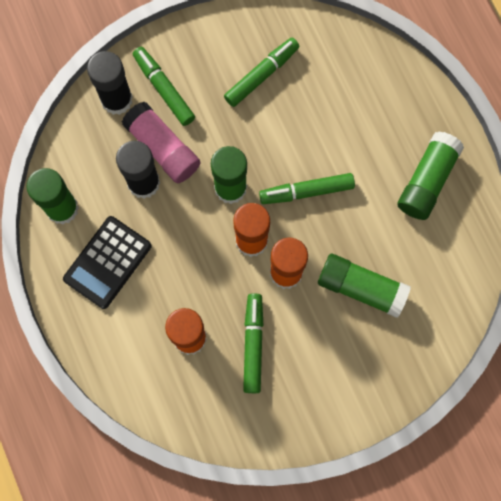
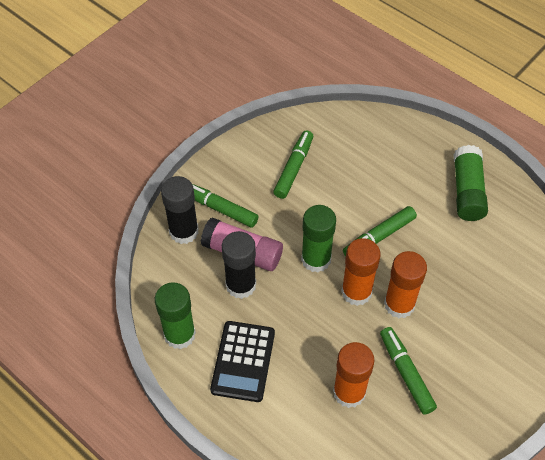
camera: 25 degrees left, 20 degrees down
green glue stick [318,254,411,318] -> none

